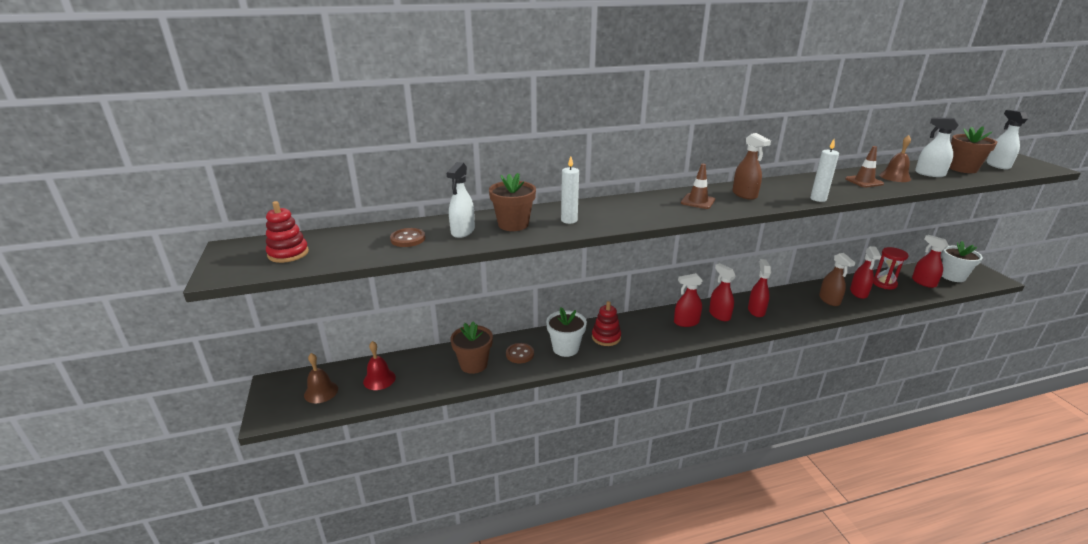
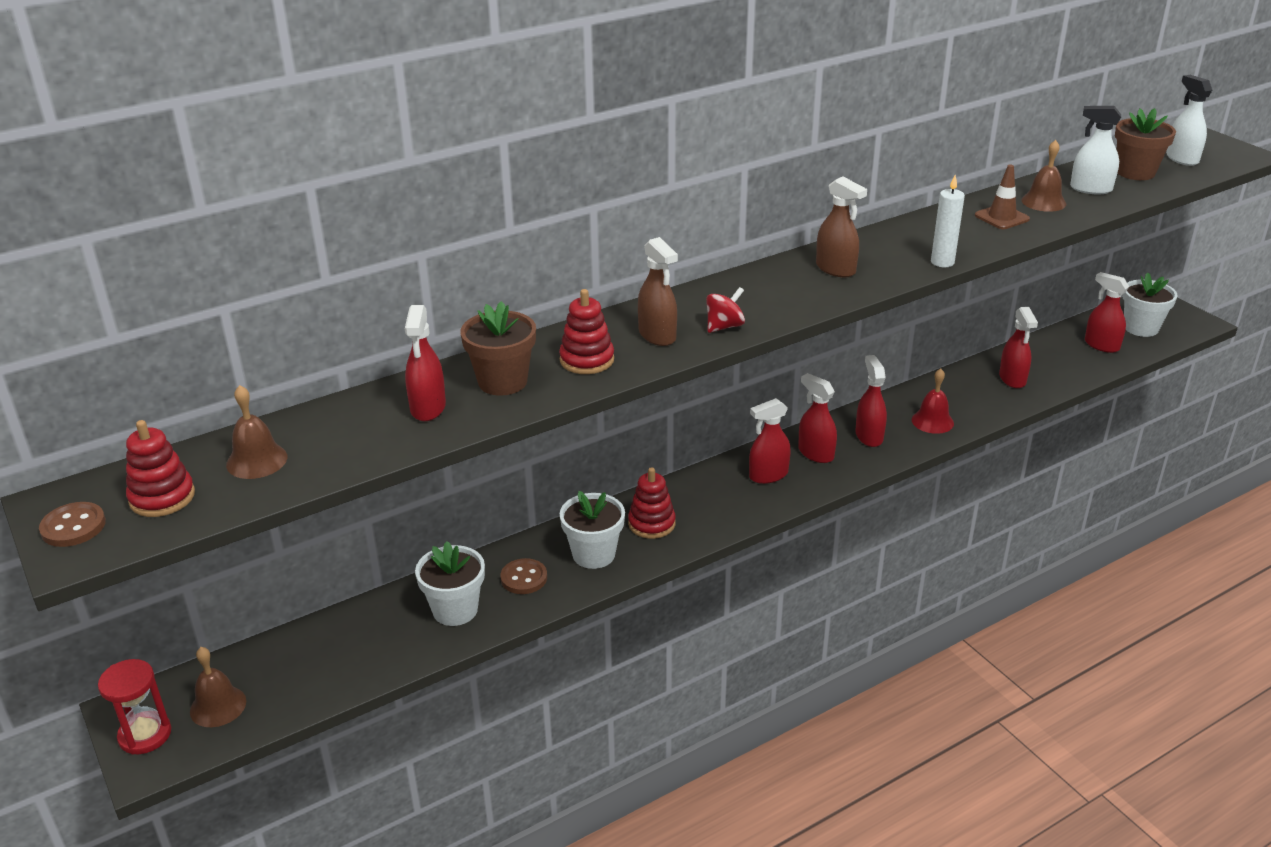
camera: 15 degrees left, 5 degrees up
red bell [363,341,396,390] -> red bell moved to [912,368,954,434]
brown button [390,228,425,247] -> brown button moved to [39,502,106,547]
white spray bottle [447,162,475,238] -> red spray bottle [405,305,446,421]
brown flower pot [450,321,493,374] -> white flower pot [415,541,485,626]
white candle [561,157,579,224] -> red stacking toy [559,289,614,374]
brown traffic cone [681,164,715,209] -> none
brown spray bottle [819,253,856,306] -> brown spray bottle moved to [638,237,678,346]
red hourglass [873,247,909,289] -> red hourglass moved to [98,659,171,755]
none -> brown bell [226,385,287,479]
none -> red spinning top [706,287,745,333]

